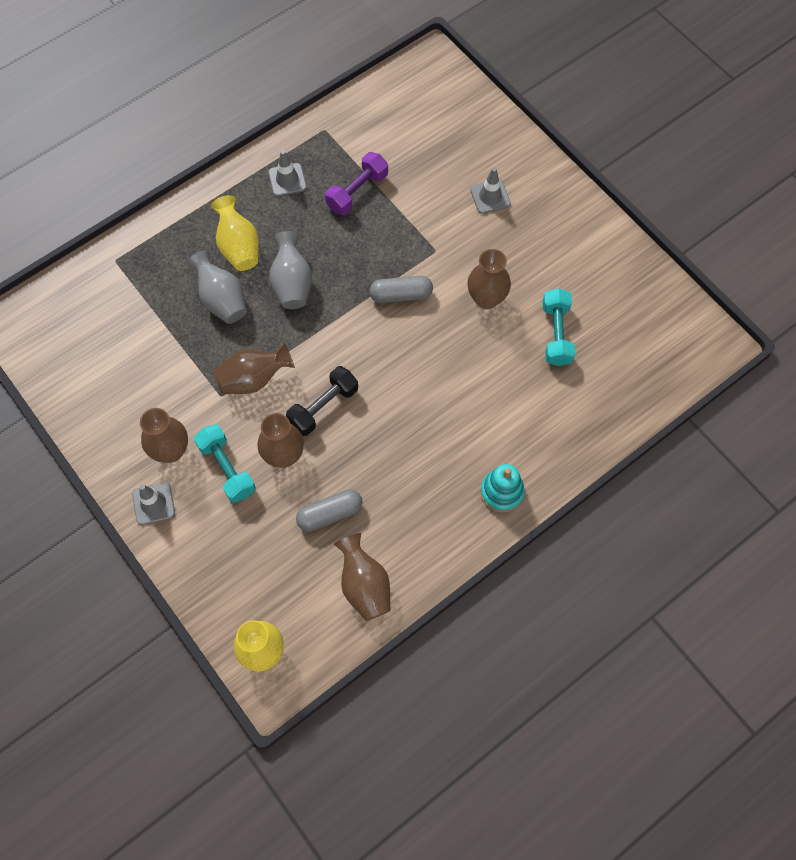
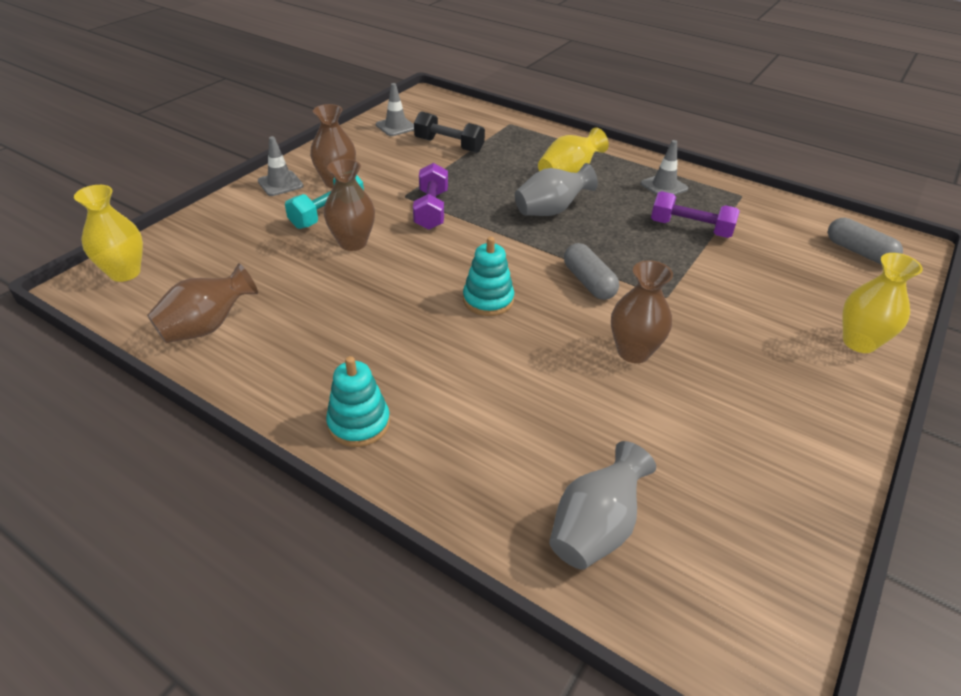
camera: 70 degrees right, 25 degrees down
grey vase [187,250,247,324] -> grey vase moved to [549,441,656,570]
brown vase [214,342,295,394] -> purple dumbbell [413,163,448,230]
black dumbbell [286,366,358,436] -> black dumbbell moved to [414,111,485,153]
grey capsule [296,489,363,532] -> grey capsule moved to [828,218,903,264]
grey traffic cone [470,167,511,214] -> grey traffic cone moved to [376,83,414,136]
turquoise dumbbell [542,288,575,366] -> none
none -> turquoise stacking toy [463,237,514,316]
none -> yellow vase [842,253,923,353]

